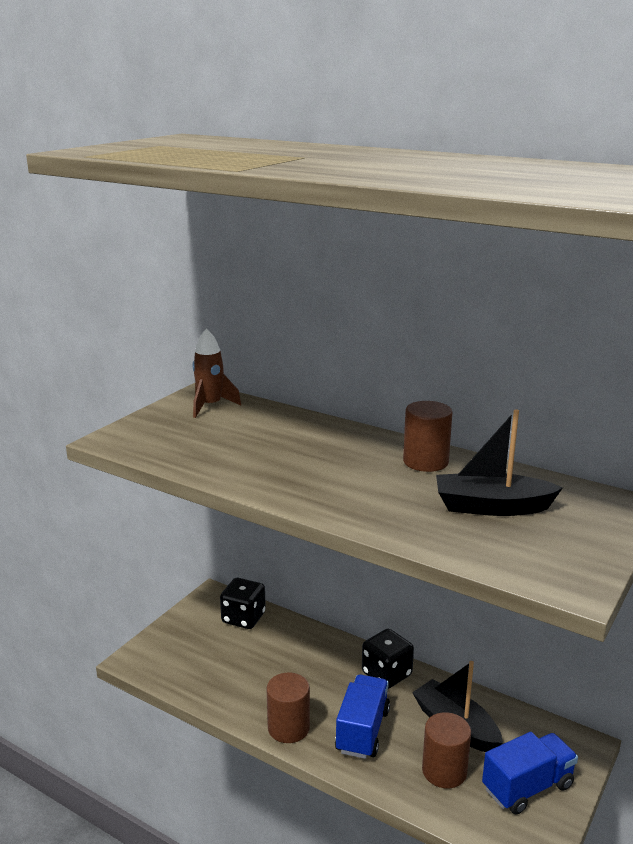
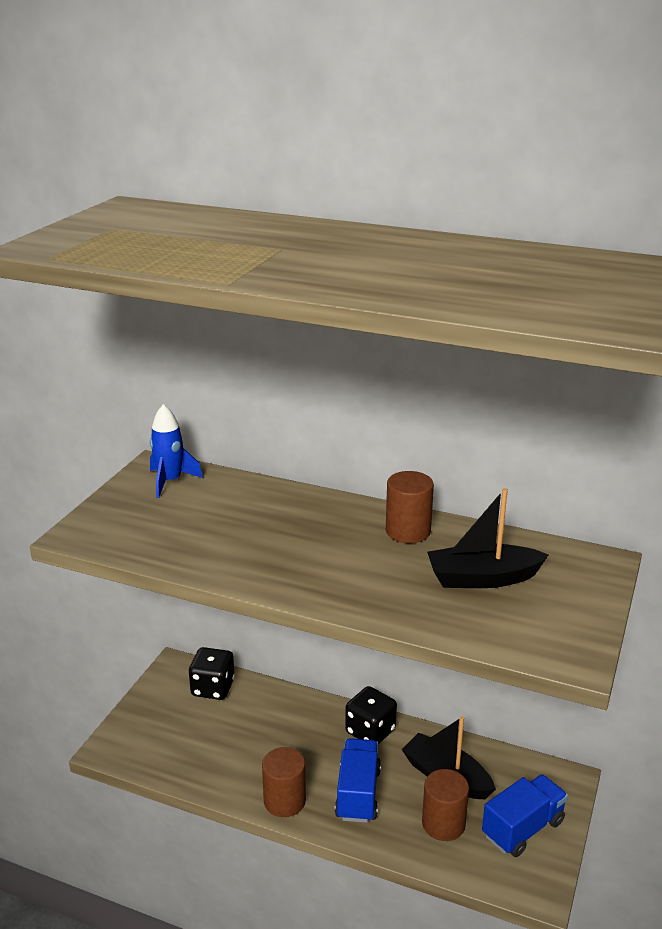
camera: 10 degrees left, 5 degrees up
brown rocket [192,328,241,418] -> blue rocket [150,404,203,498]

